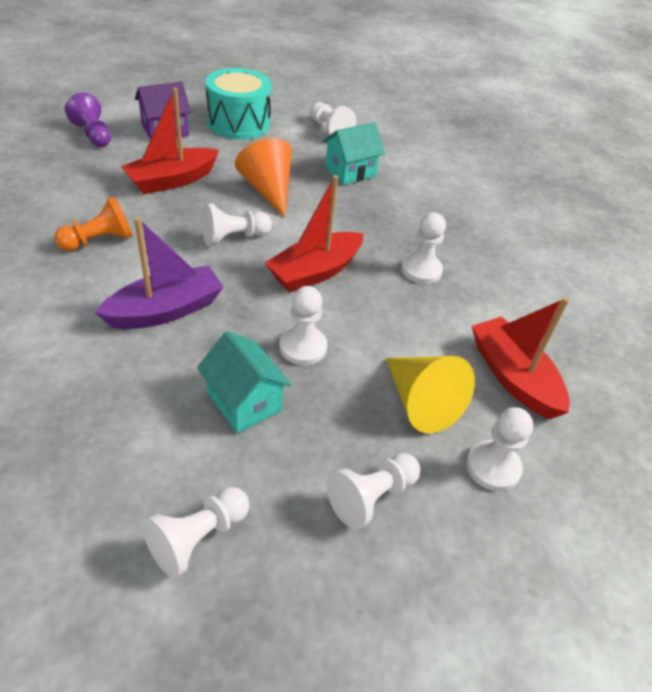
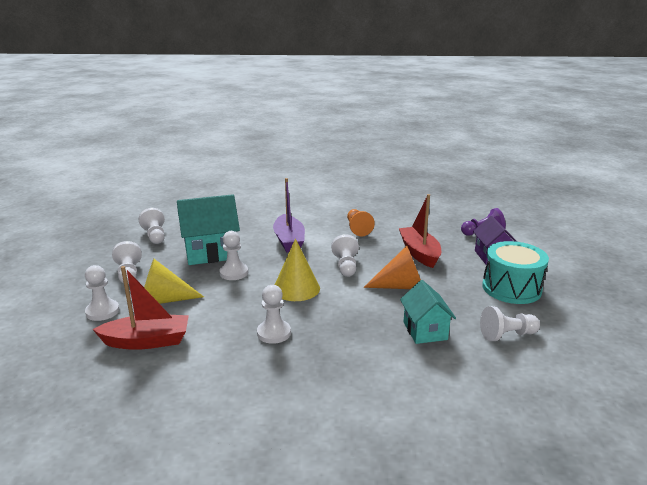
camera: 115 degrees right, 20 degrees down
turquoise house [197,331,292,433] -> turquoise house [177,194,240,265], size x1.59
red boat [265,175,364,292] -> yellow cone [275,239,320,301]

